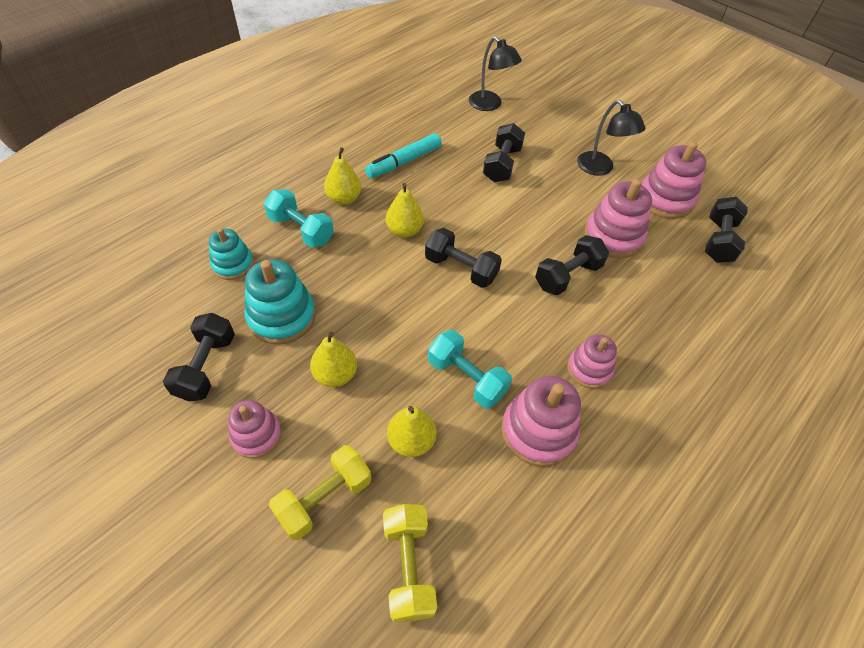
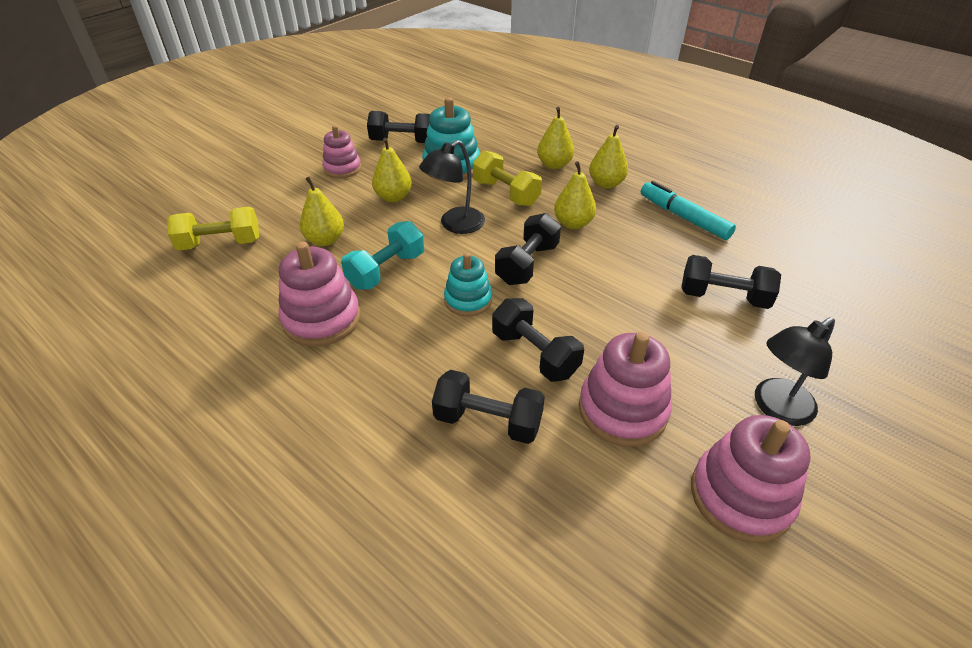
camera: 90 degrees right, 10 degrees down
turquoise stacking toy [209,228,254,280] -> turquoise stacking toy moved to [444,253,492,317]
turquoise dumbbell [264,189,334,248] -> yellow pear [537,107,574,169]
yellow dumbbell [269,445,372,540] -> yellow dumbbell moved to [473,150,542,206]
black lamp [469,36,522,111] -> black lamp moved to [419,140,485,234]
pink stacking toy [567,334,617,389] -> none
black dumbbell [705,197,748,263] -> black dumbbell moved to [432,370,545,444]

